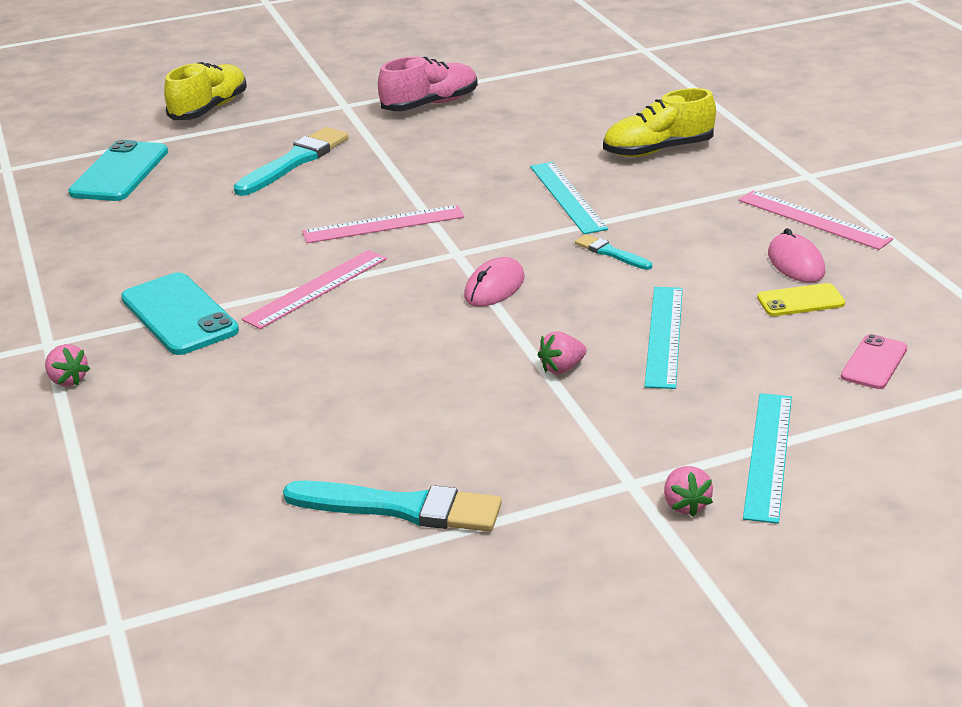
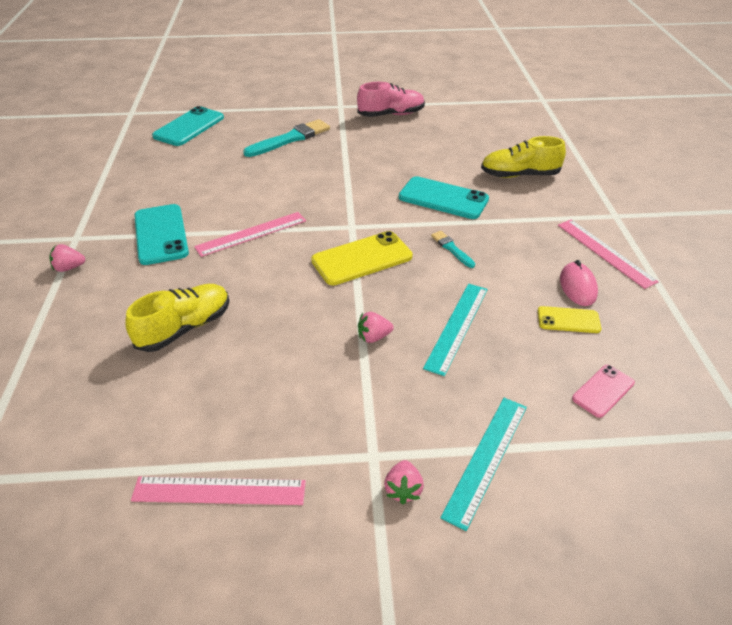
camera: 15 degrees right, 10 degrees up
pink strawberry [45,344,90,386] -> pink strawberry turned 105 degrees clockwise [49,244,85,272]
yellow shoe [164,62,247,120] -> yellow shoe moved to [125,284,230,352]
turquoise brush [283,481,502,532] -> none
pink ruler [302,205,464,243] -> pink ruler moved to [131,477,306,505]
pink mouse [464,257,525,307] -> yellow phone [311,231,413,285]
turquoise ruler [530,162,608,234] -> turquoise phone [399,176,489,219]

